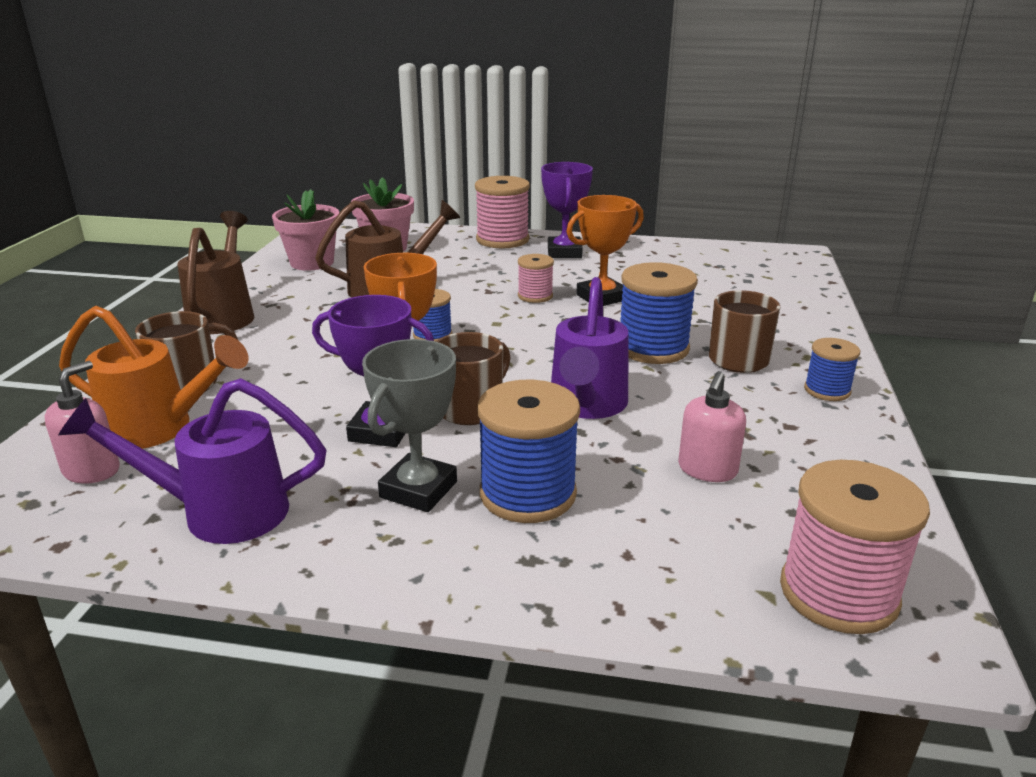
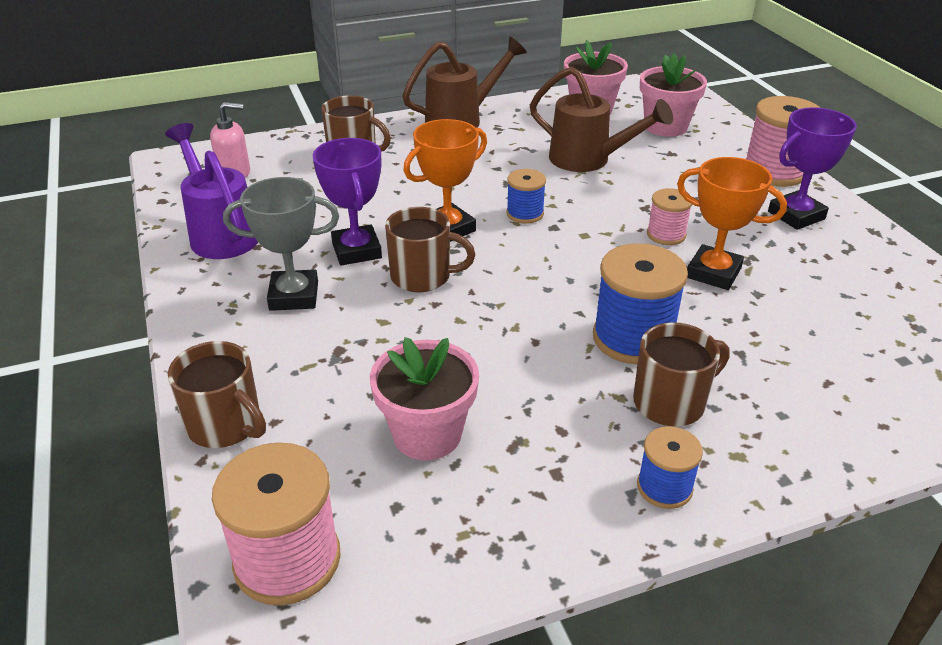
camera: 60 degrees right, 10 degrees up
orange watering can [59,306,249,449] -> none
blue spool [477,380,580,523] -> none
purple watering can [551,277,628,419] -> none
pink soap dispenser [678,371,746,482] -> pink flower pot [370,337,479,460]
none -> brown mug [168,341,266,448]

